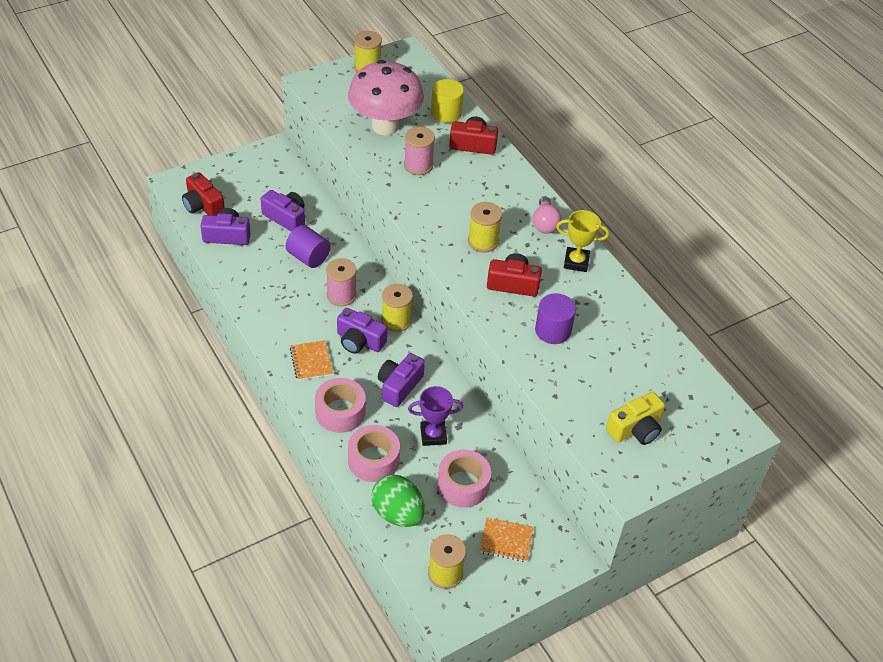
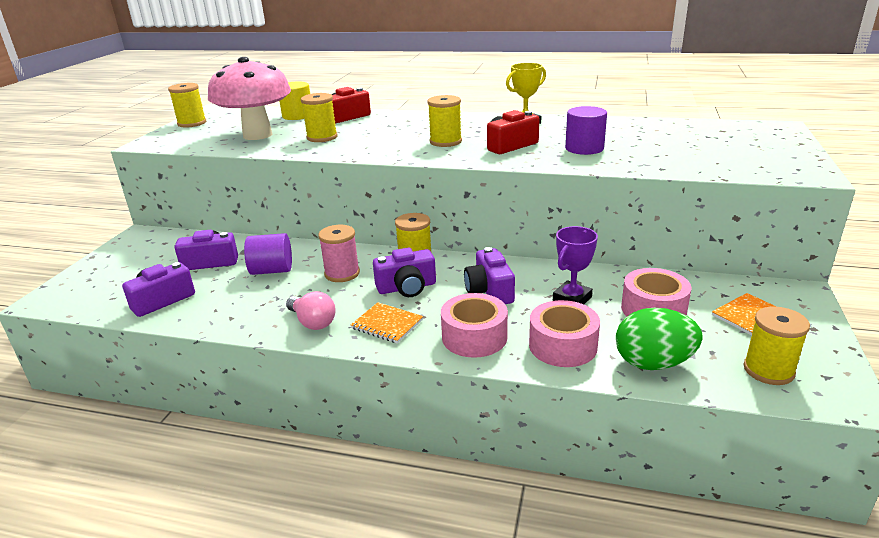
camera: 40 degrees left, 20 degrees down
red camera [182,172,225,216] -> none
pink spool [404,126,435,175] -> yellow spool [301,93,338,142]
pink light bulb [533,196,562,234] -> pink light bulb moved to [286,291,336,330]
yellow camera [606,392,665,445] -> none

